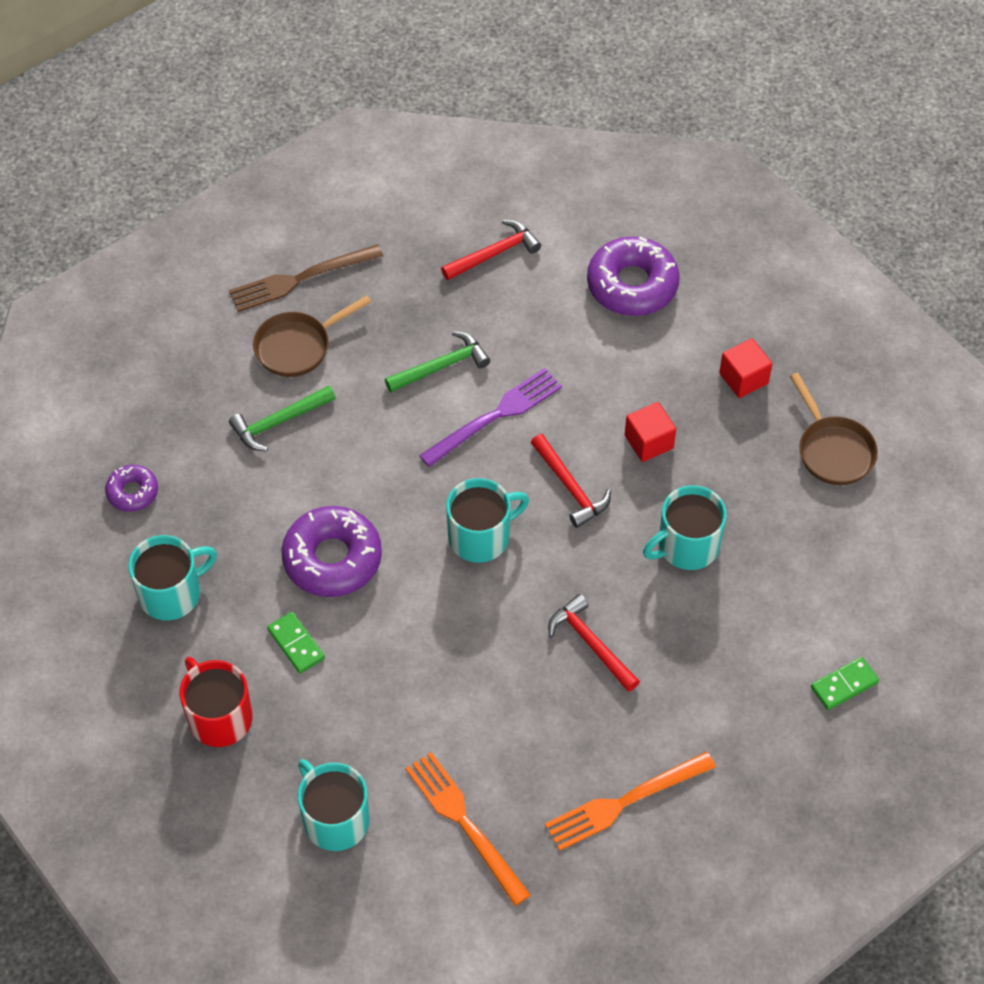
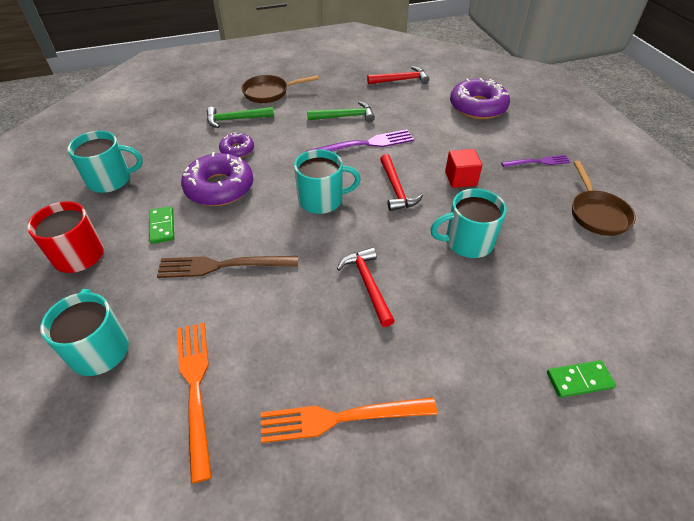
camera: 20 degrees right, 10 degrees down
purple donut [105,465,158,512] -> purple donut moved to [219,133,254,158]
brown fork [229,244,383,312] -> brown fork moved to [157,256,298,278]
red cube [719,338,772,398] -> purple fork [501,155,570,167]

